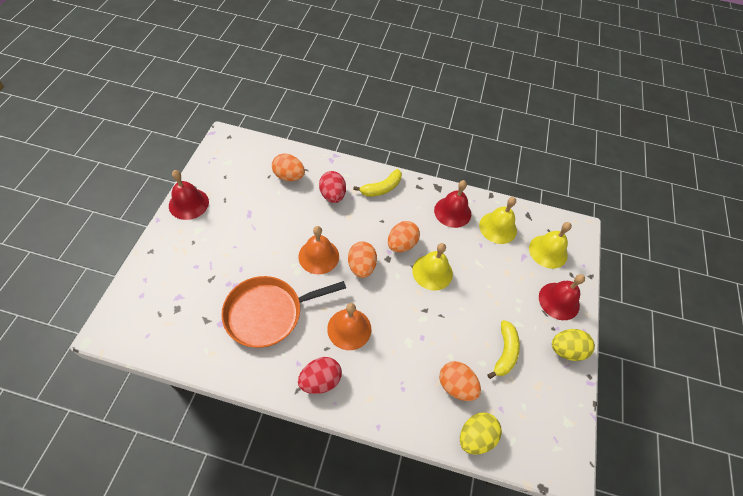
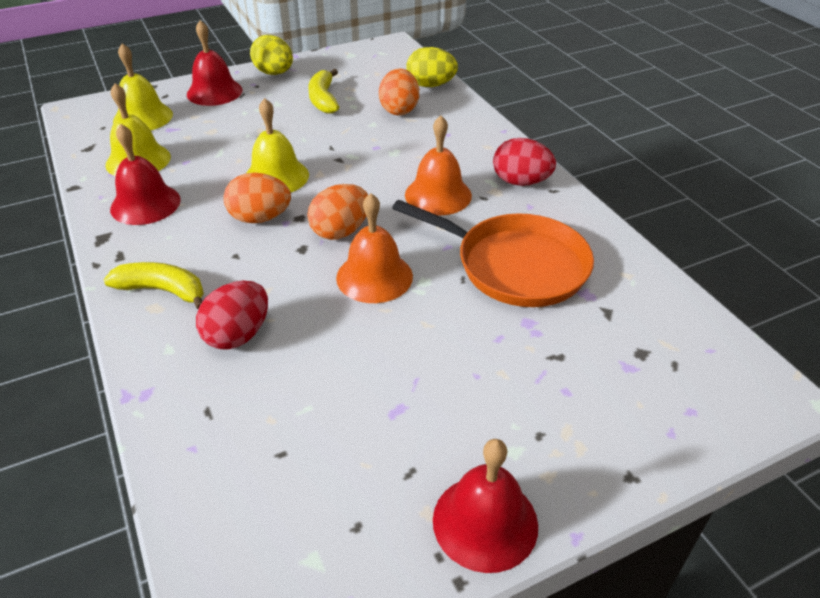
camera: 125 degrees left, 15 degrees down
orange egg [272,154,305,181] -> none
yellow banana [487,320,520,379] -> yellow banana turned 75 degrees counterclockwise [308,69,339,114]

